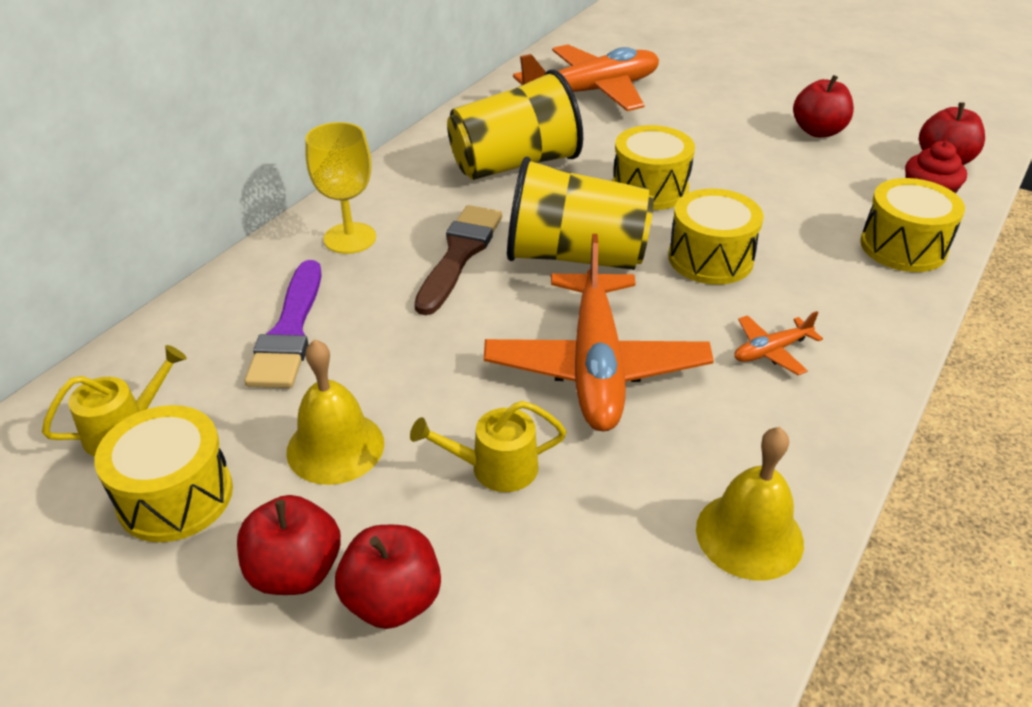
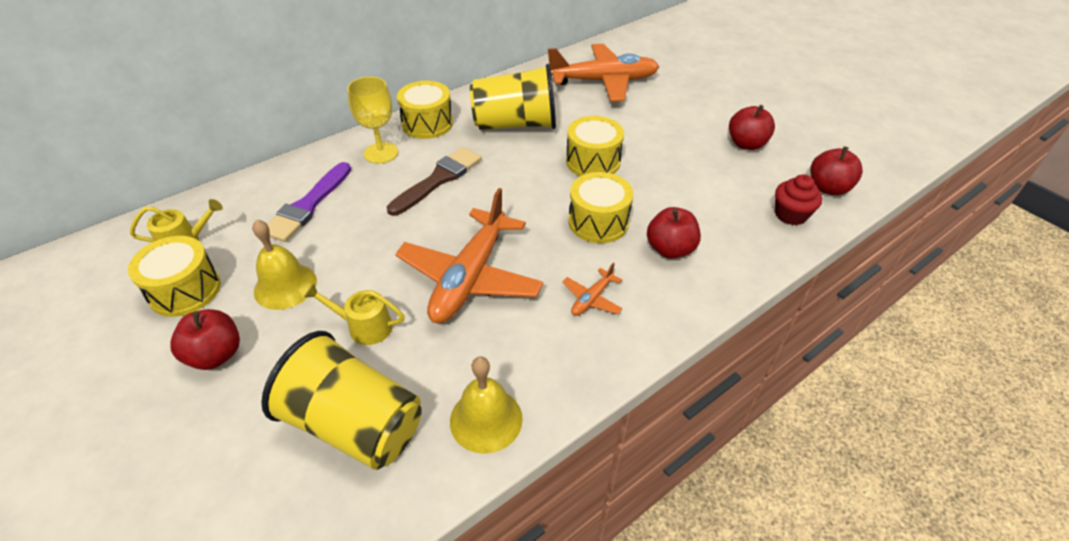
camera: 20 degrees right, 5 degrees up
red apple [335,525,441,629] -> red apple moved to [647,207,701,259]
yellow cup [507,156,654,270] -> yellow cup moved to [261,331,422,470]
orange plane [734,311,823,375] -> orange plane turned 45 degrees counterclockwise [562,262,623,316]
yellow drum [860,178,965,272] -> yellow drum moved to [397,81,453,139]

